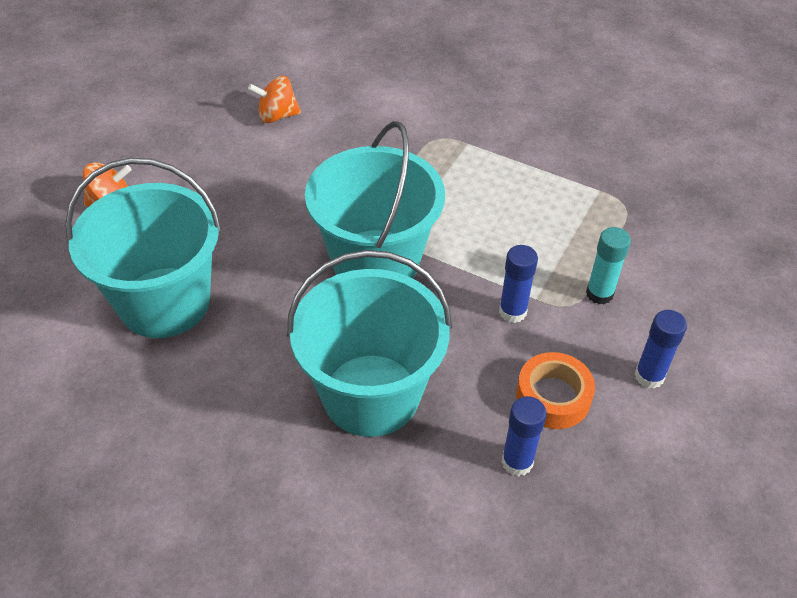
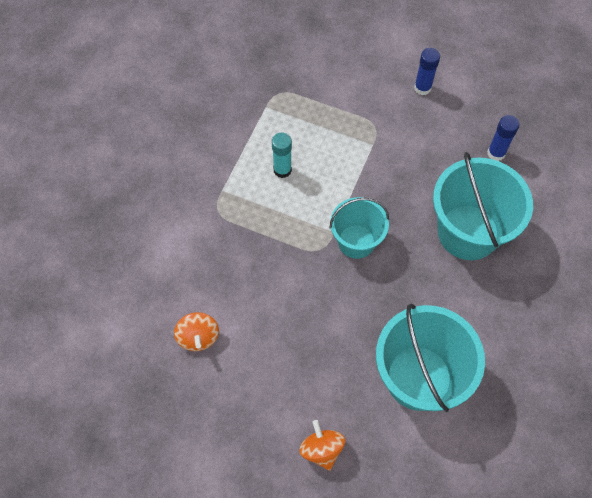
camera: 95 degrees left, 15 degrees up
turquoise bucket [305,121,445,278] -> turquoise bucket [330,197,389,259], size x0.61
blue glue stick [499,245,538,323] -> none
orange tape [516,352,595,429] -> none
turquoise glue stick [586,227,631,305] -> turquoise glue stick moved to [272,132,292,178]

